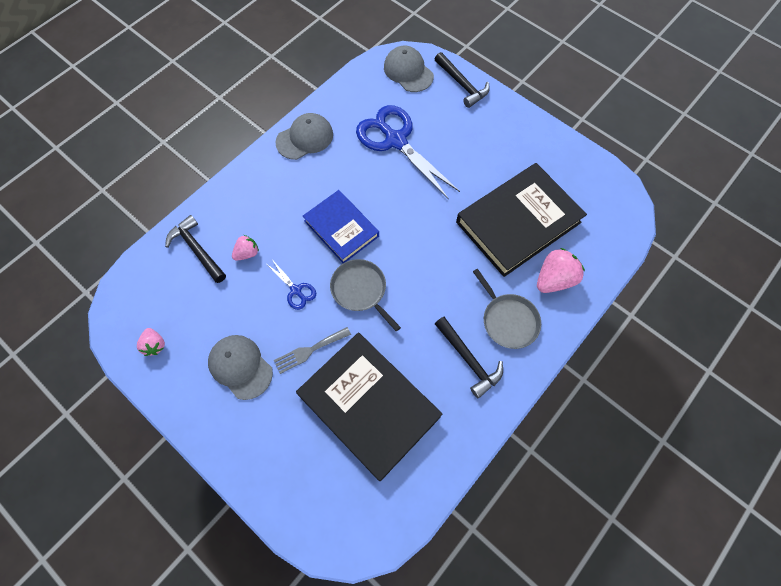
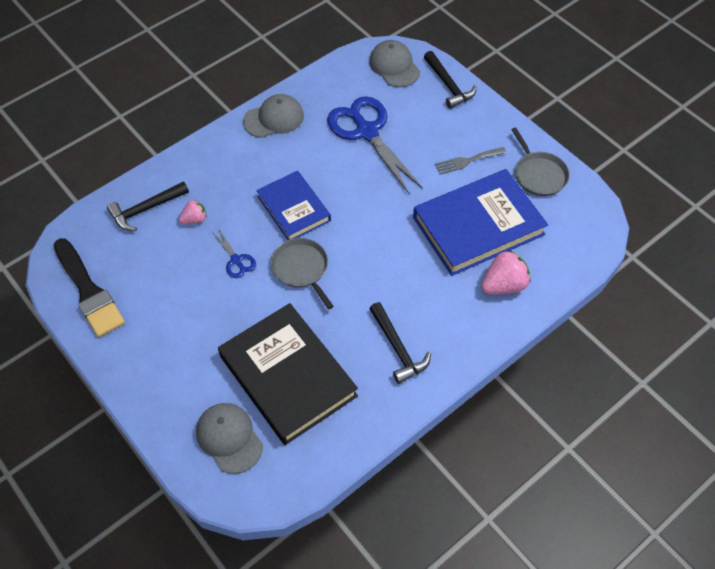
camera: 10 degrees right, 10 degrees down
pink strawberry [137,328,165,356] -> black brush [54,238,125,337]
black hammer [165,215,226,283] -> black hammer turned 90 degrees counterclockwise [107,181,189,231]
grey cap [208,335,273,400] -> grey cap moved to [196,403,263,474]
grey fork [274,327,351,374] -> grey fork moved to [435,147,507,175]
black book [456,163,587,277] -> blue book [413,169,548,276]
grey pan [473,269,541,349] -> grey pan moved to [511,128,570,196]

